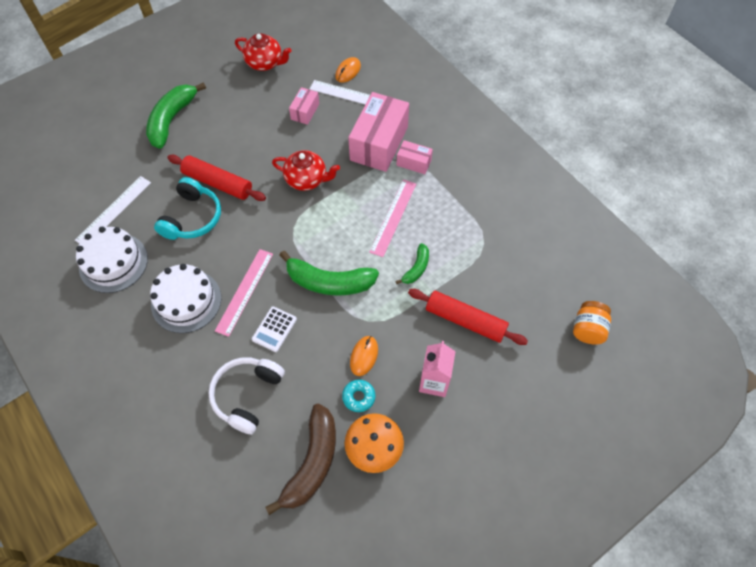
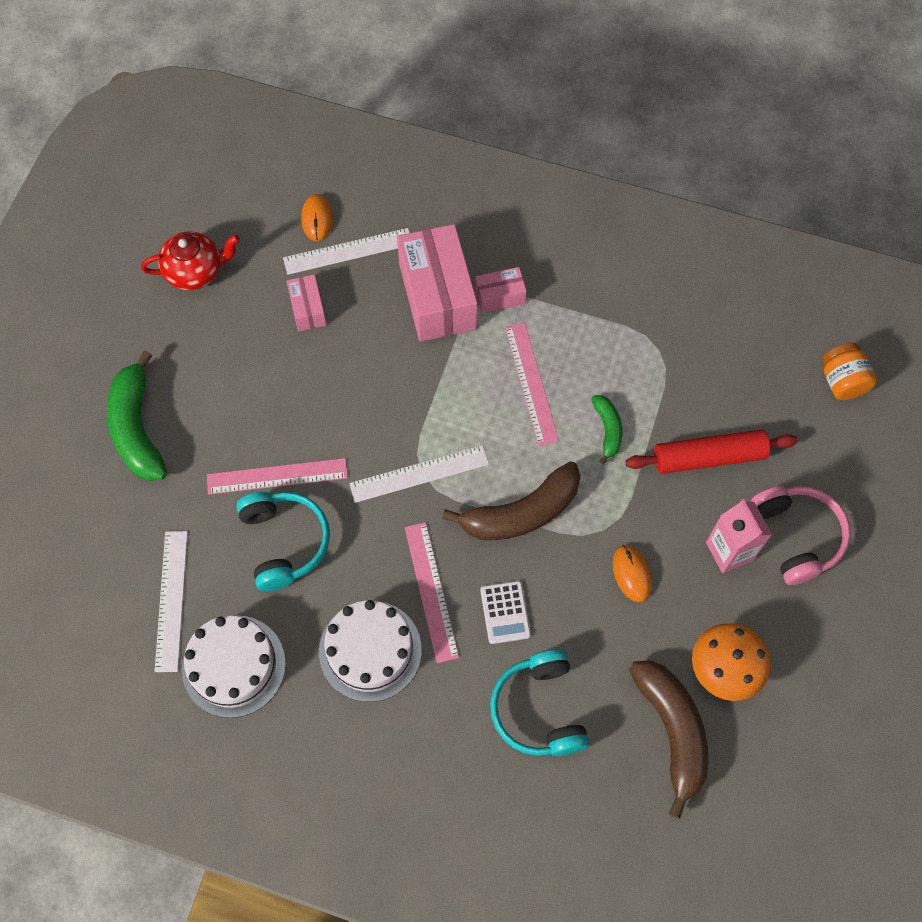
camera: 35 degrees left, 5 degrees up
red rolling pin [167,155,266,201] -> pink ruler [207,458,348,495]
white headphones [208,357,285,434] -> turquoise headphones [490,649,589,756]
red teapot [272,150,340,191] -> none
green banana [280,250,379,296] -> brown banana [442,461,581,540]
turquoise donut [342,380,375,412] -> none
none -> white ruler [349,445,489,503]
none -> pink headphones [751,486,851,585]

